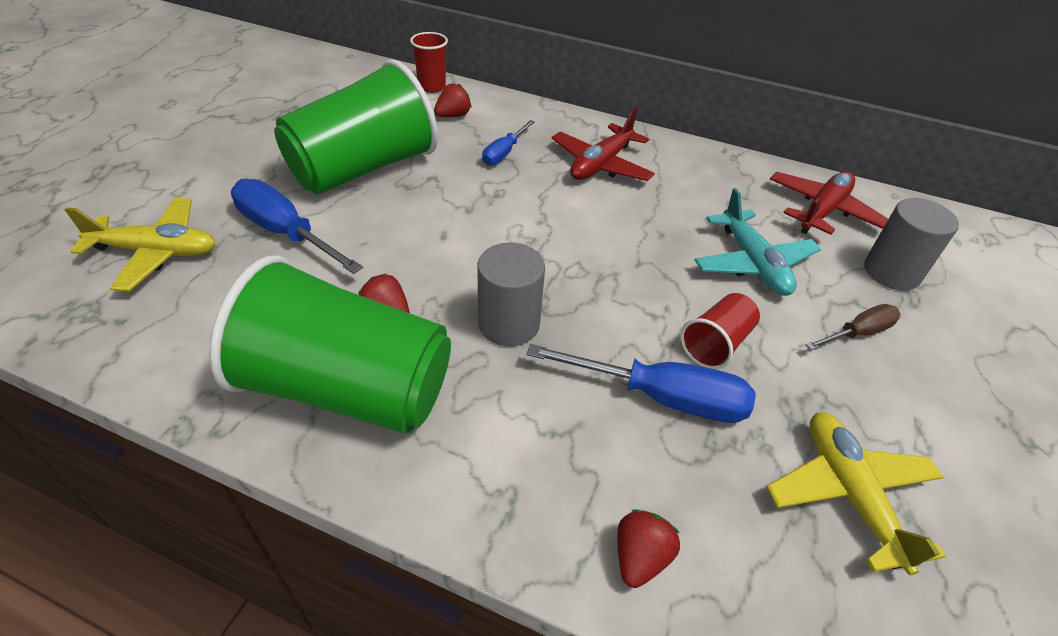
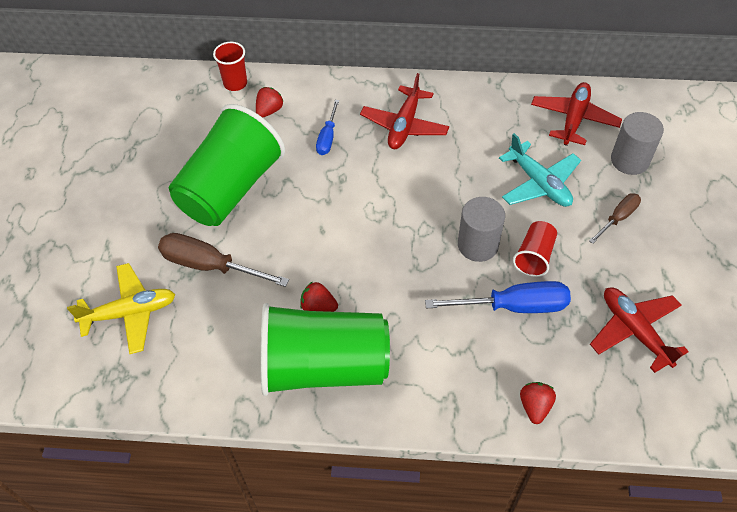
camera: 15 degrees left, 10 degrees up
blue screwdriver [231,179,363,274] -> brown screwdriver [158,233,289,287]
grey cylinder [477,243,545,346] -> grey cylinder moved to [458,197,505,262]
yellow plane [766,412,946,575] -> red plane [590,287,689,373]

